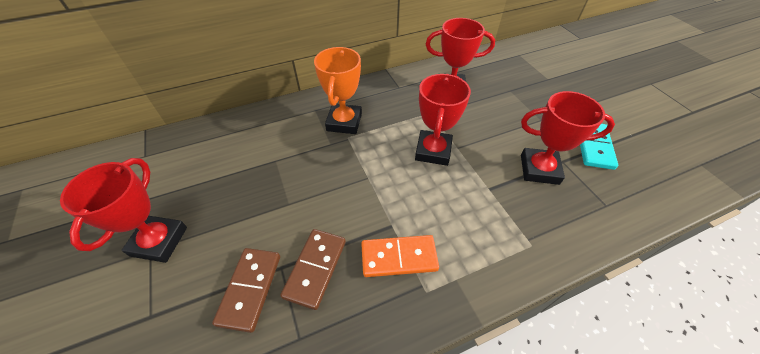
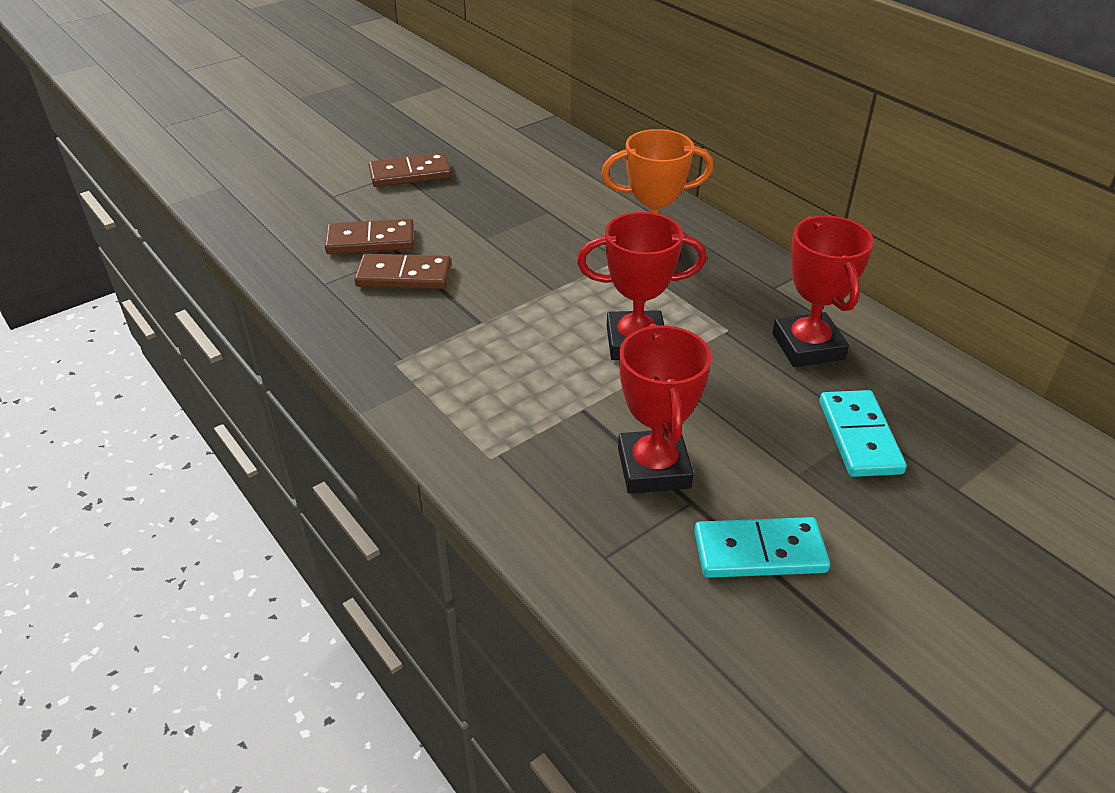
camera: 75 degrees right, 10 degrees down
red trophy [60,158,187,263] -> brown domino [369,152,451,187]
orange domino [361,235,439,277] -> none
none -> turquoise domino [820,390,907,477]

